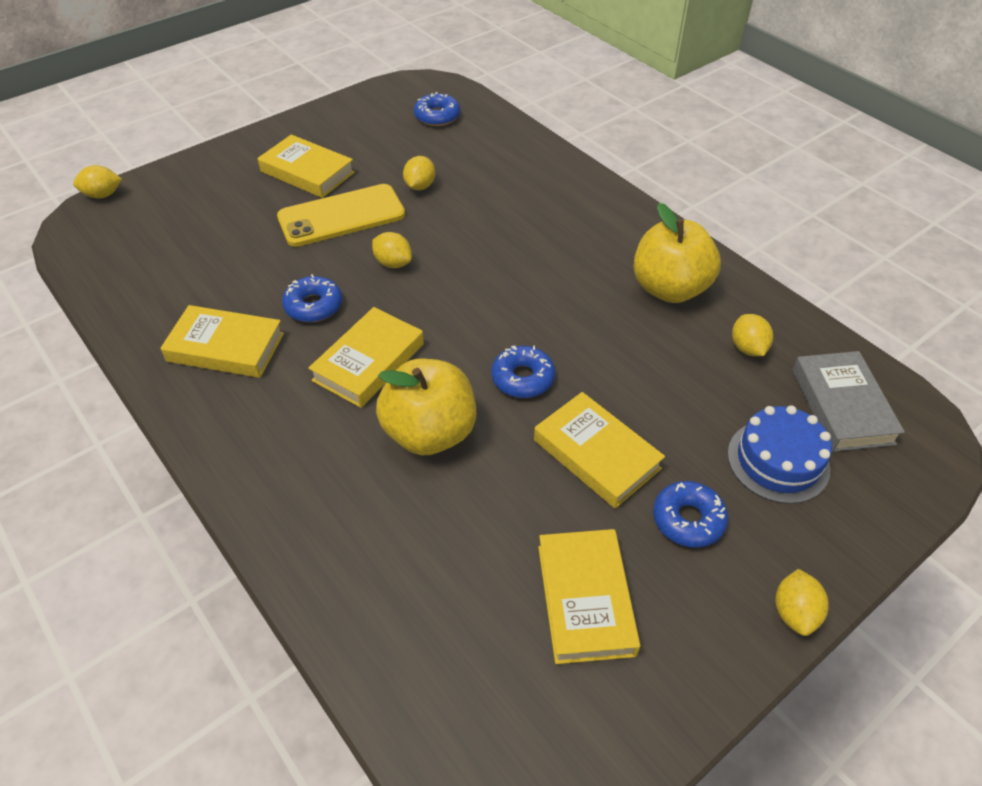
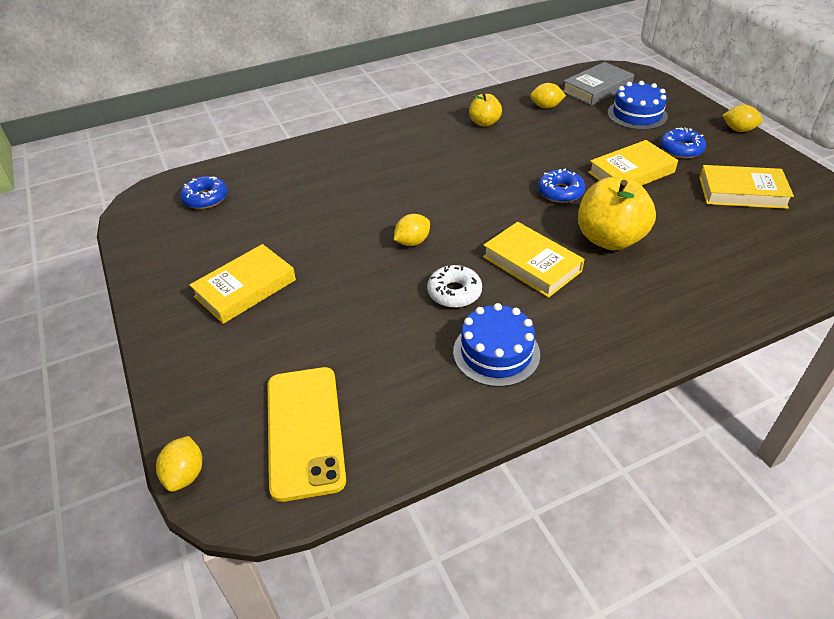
camera: 75 degrees left, 5 degrees down
yellow book [160,305,284,378] -> blue cake [453,303,540,387]
yellow phone [277,184,405,247] -> yellow phone moved to [268,367,346,502]
blue donut [282,274,342,322] -> white donut [427,264,482,308]
yellow lemon [403,156,435,190] -> none
yellow apple [633,203,721,303] -> yellow apple [469,93,502,127], size x0.56
grey book [793,351,905,452] -> grey book turned 45 degrees counterclockwise [563,62,634,106]

